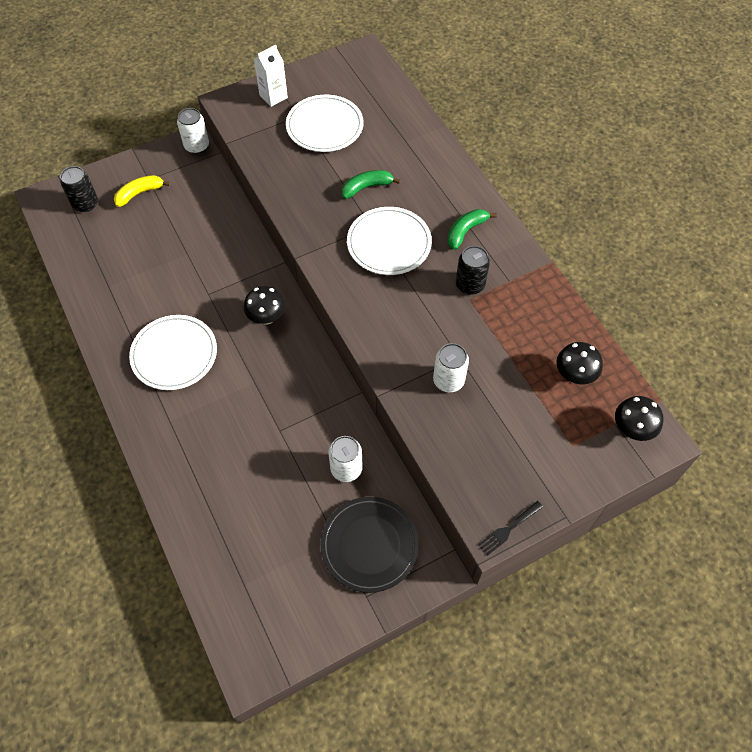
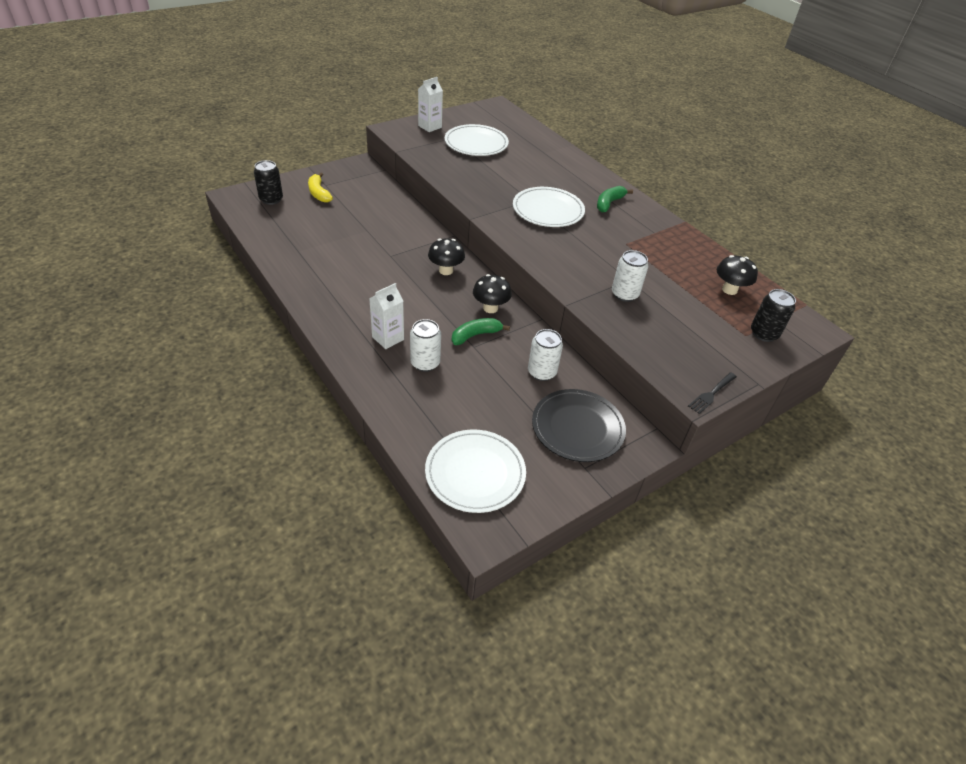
camera: 10 degrees left, 15 degrees down
yellow banana [114,175,170,207] -> yellow banana turned 75 degrees counterclockwise [308,172,333,203]
white plate [129,315,217,390] -> white plate moved to [425,429,526,513]
white can [177,108,209,154] -> white can moved to [410,319,441,372]
green banana [341,170,401,199] -> green banana moved to [452,318,510,345]
black can [456,246,490,295] -> black can moved to [751,289,796,342]
black mushroom [615,396,663,441] -> black mushroom moved to [473,274,512,313]
none -> white carton [369,283,404,349]

